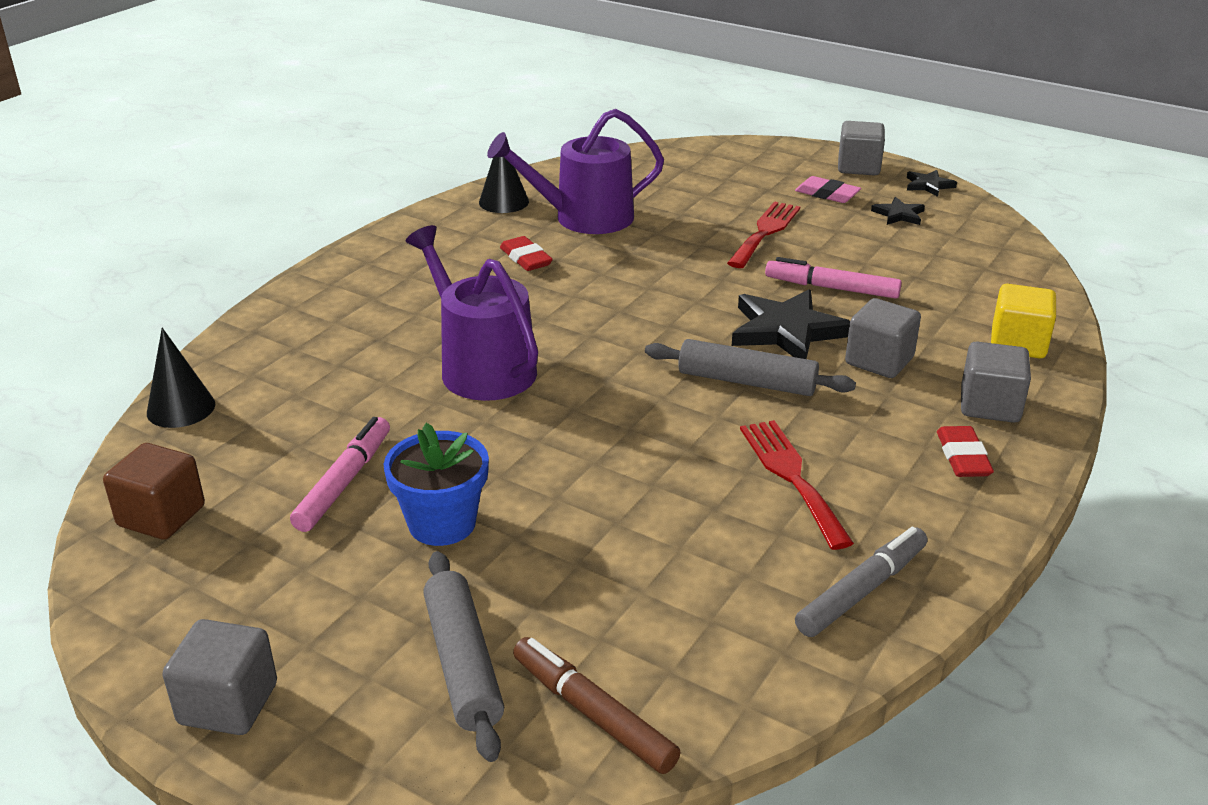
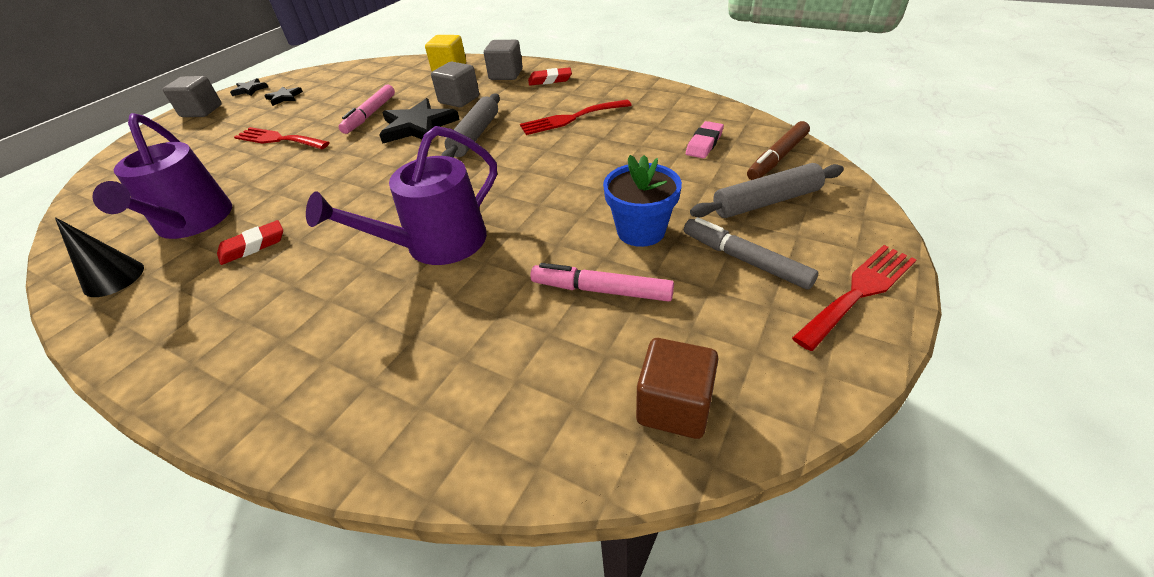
camera: 90 degrees left, 10 degrees up
black cone [147,328,215,428] -> none
grey cube [162,619,277,735] -> red fork [792,245,916,351]
pink eraser [795,176,861,203] -> pink eraser moved to [686,121,724,159]
grey marker [795,526,927,637] -> grey marker moved to [684,217,818,290]

